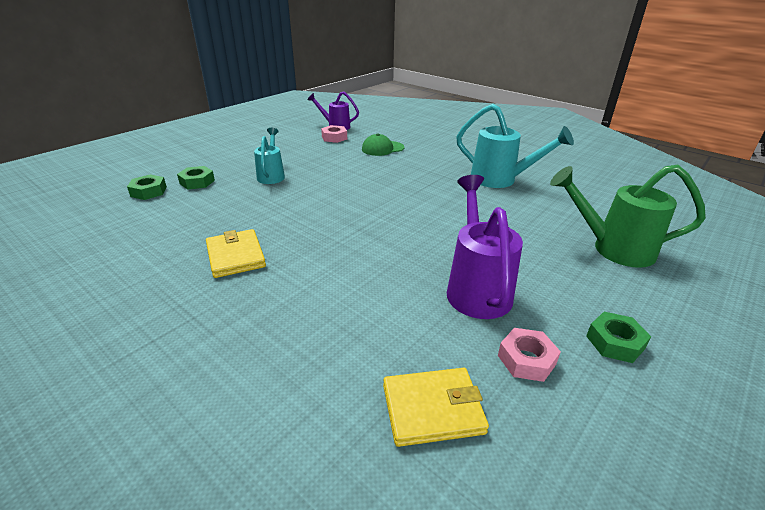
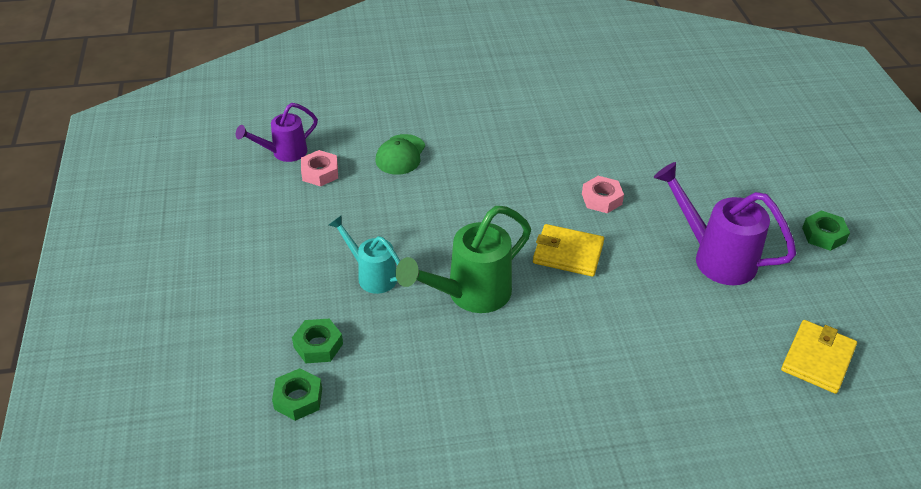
camera: 50 degrees left, 10 degrees up
yellow wallet [206,229,266,278] -> yellow wallet moved to [533,224,604,277]
turquoise watering can [456,104,574,188] -> none
pink nut [498,328,561,382] -> pink nut moved to [582,176,624,213]
green watering can [550,164,706,268] -> green watering can moved to [396,206,531,313]

